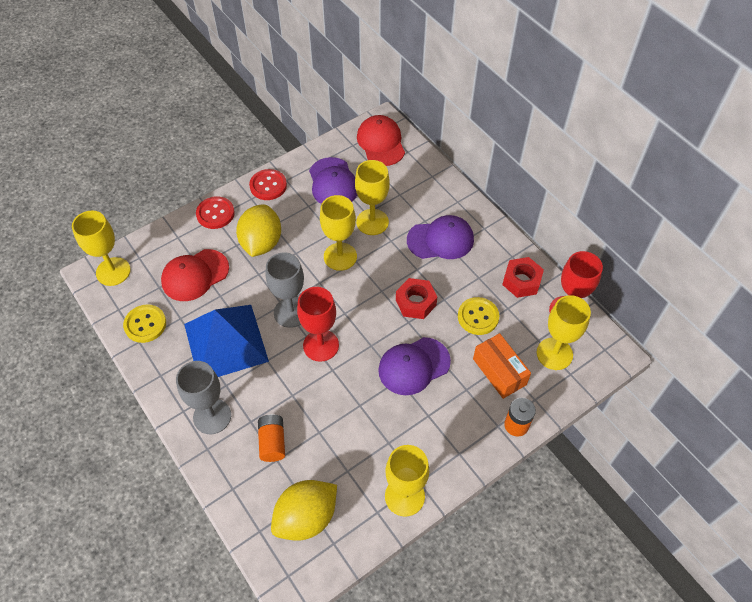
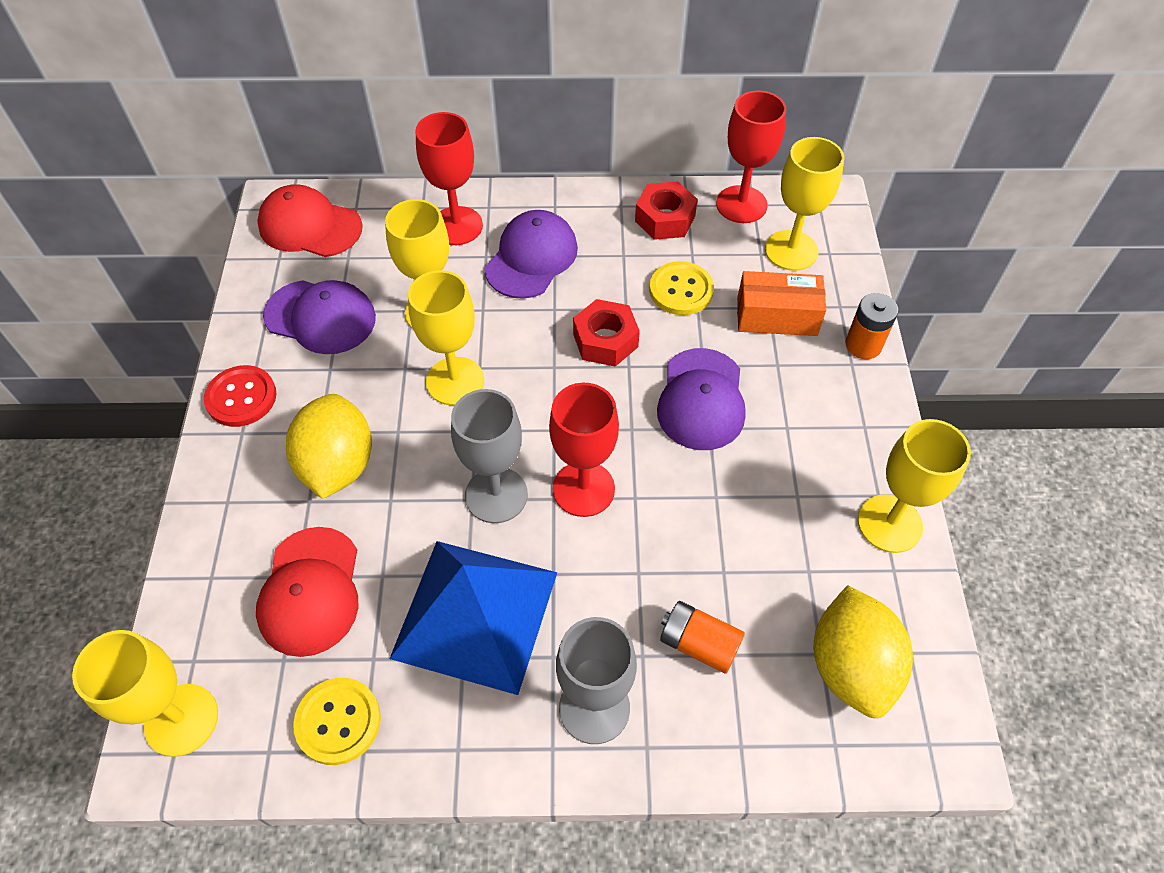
camera: 55 degrees left, 0 degrees up
red button [196,196,235,229] -> none
yellow lemon [236,204,281,257] -> yellow lemon turned 45 degrees clockwise [286,394,372,499]
none -> red goblet [415,112,483,245]

